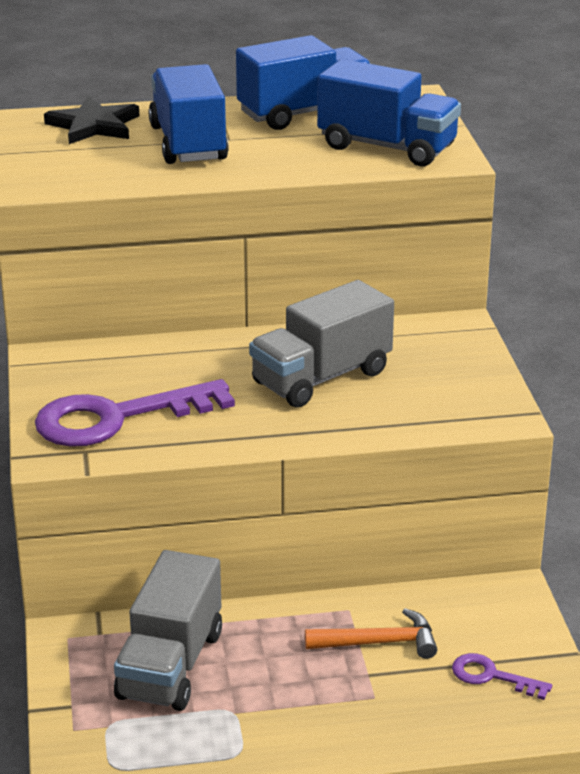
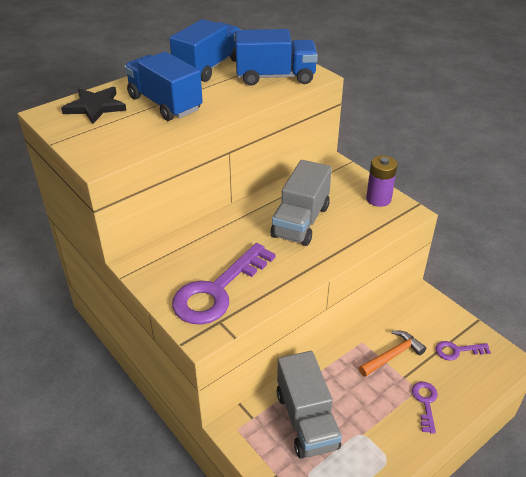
camera: 30 degrees left, 10 degrees up
none -> purple battery [366,156,398,207]
none -> purple key [412,382,438,433]

